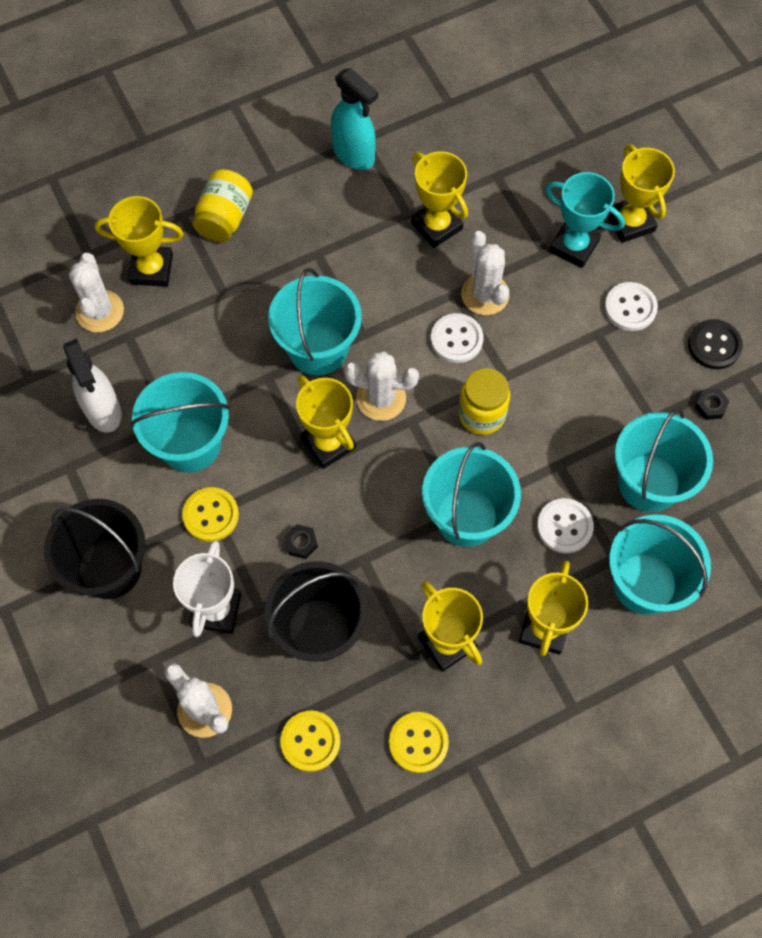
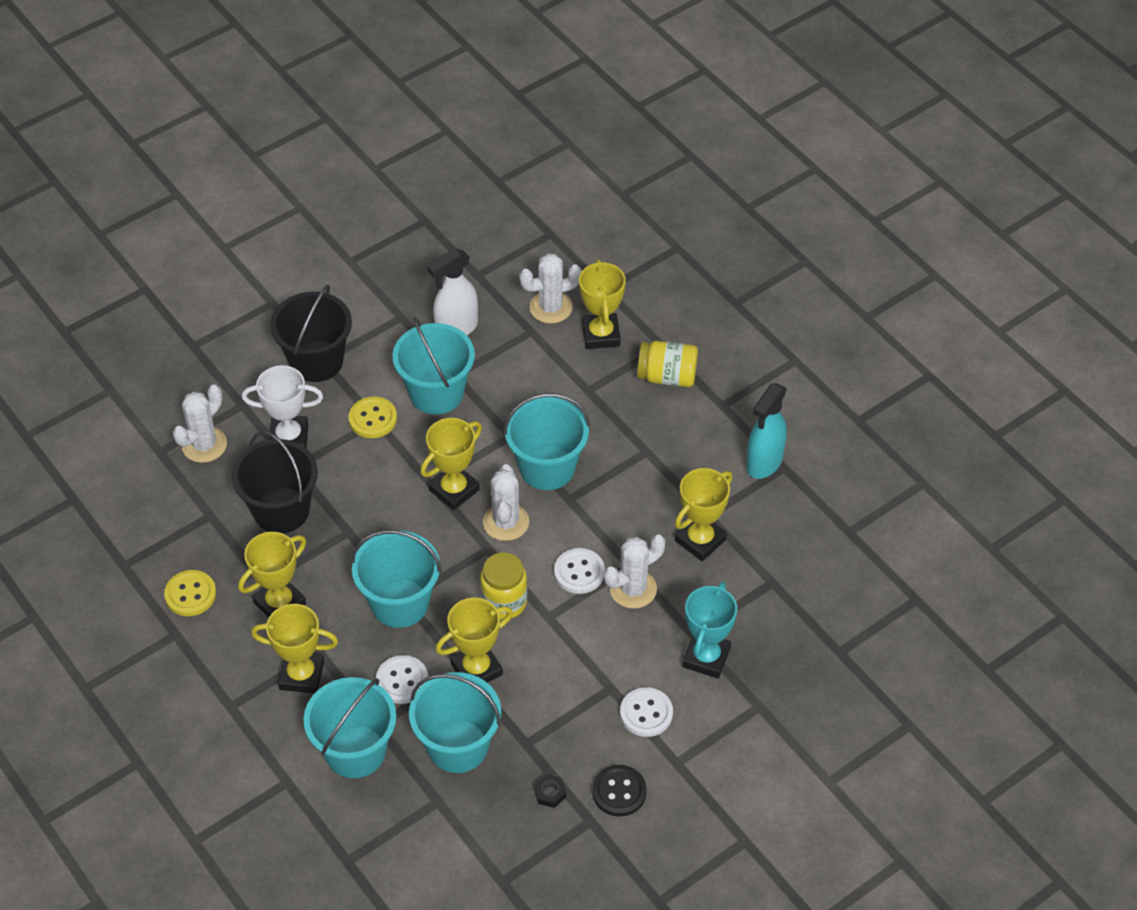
camera: 80 degrees right, 15 degrees down
yellow button [280,710,340,772] -> none
black nut [284,524,318,559] -> none
yellow trophy [608,144,675,243] -> yellow trophy moved to [435,598,513,683]

